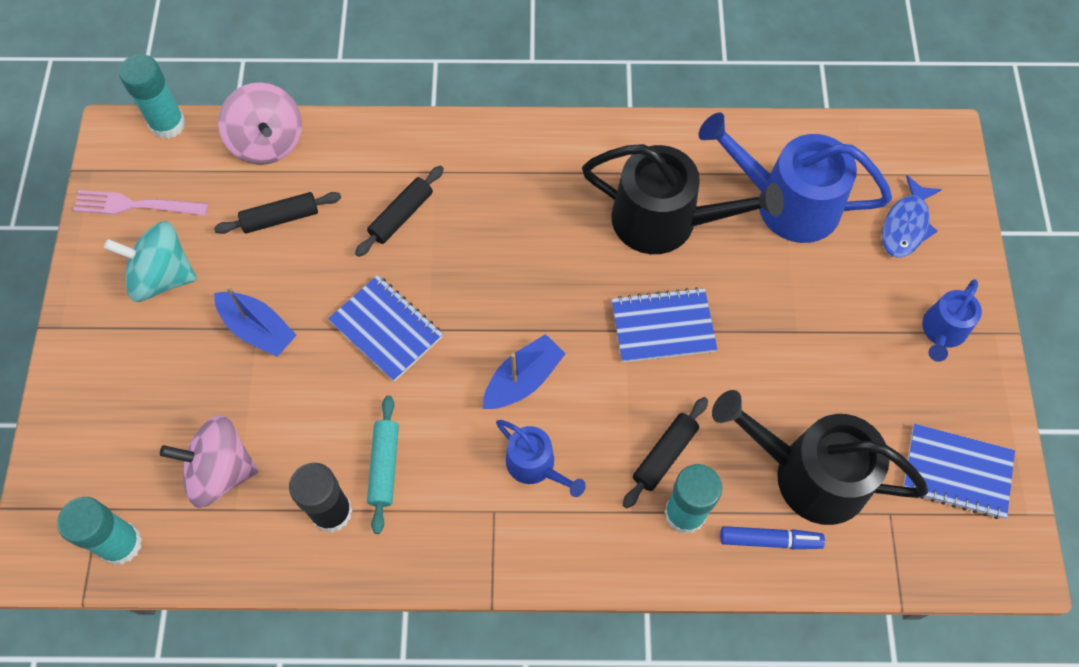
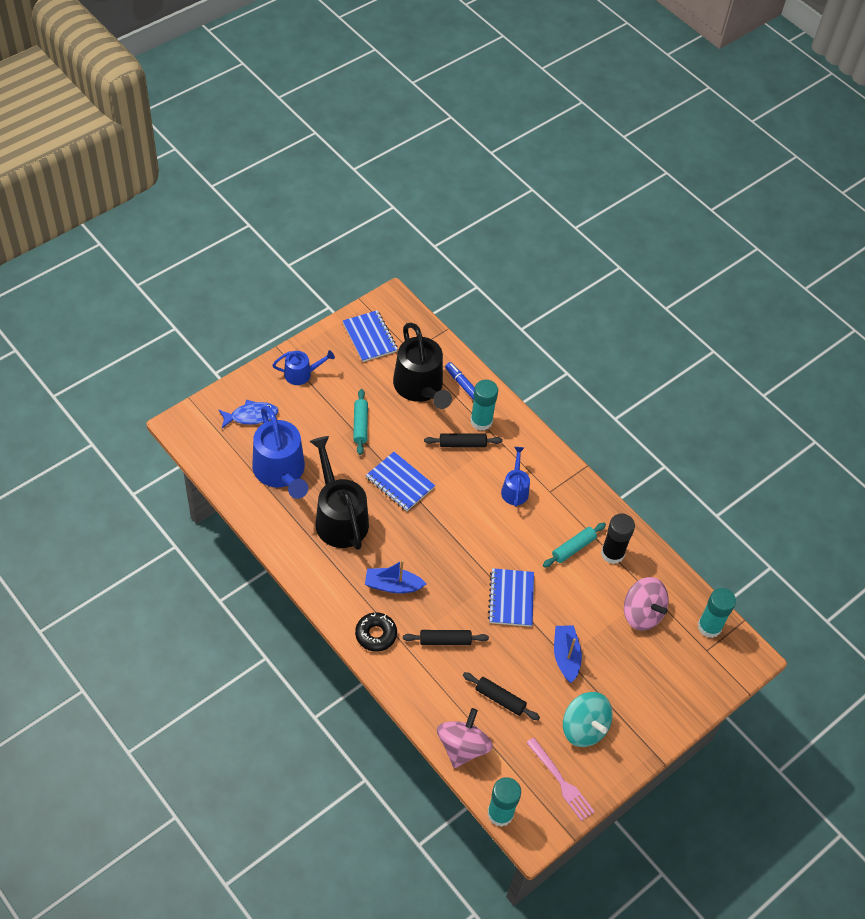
camera: 135 degrees left, 10 degrees down
blue boat [483,334,566,409] -> blue boat moved to [365,560,426,593]
none -> turquoise rolling pin [353,389,368,455]
none -> black donut [355,612,397,652]

